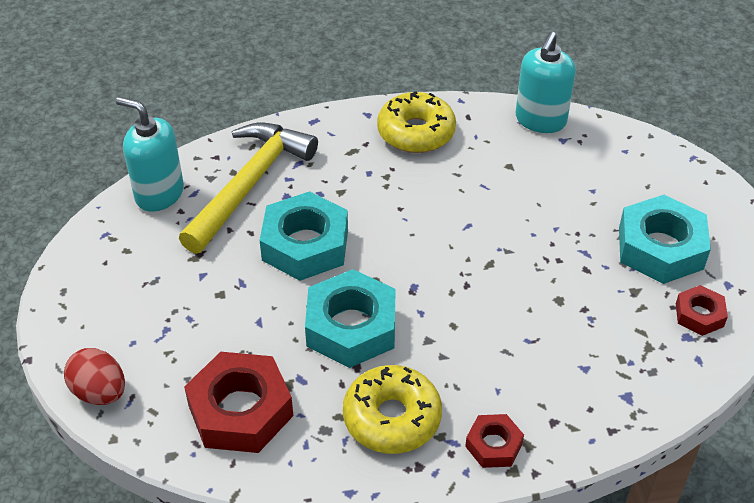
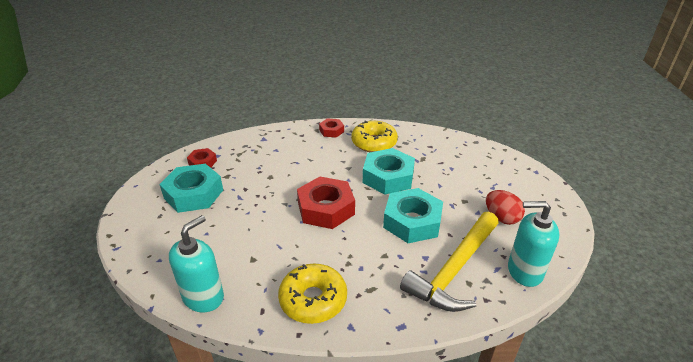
camera: 170 degrees left, 10 degrees down
red egg [64,348,125,405] -> red egg moved to [486,190,525,225]
turquoise soap dispenser [116,97,184,212] -> turquoise soap dispenser turned 150 degrees clockwise [508,201,559,287]
red nut [184,352,293,453] -> red nut moved to [297,177,355,229]

